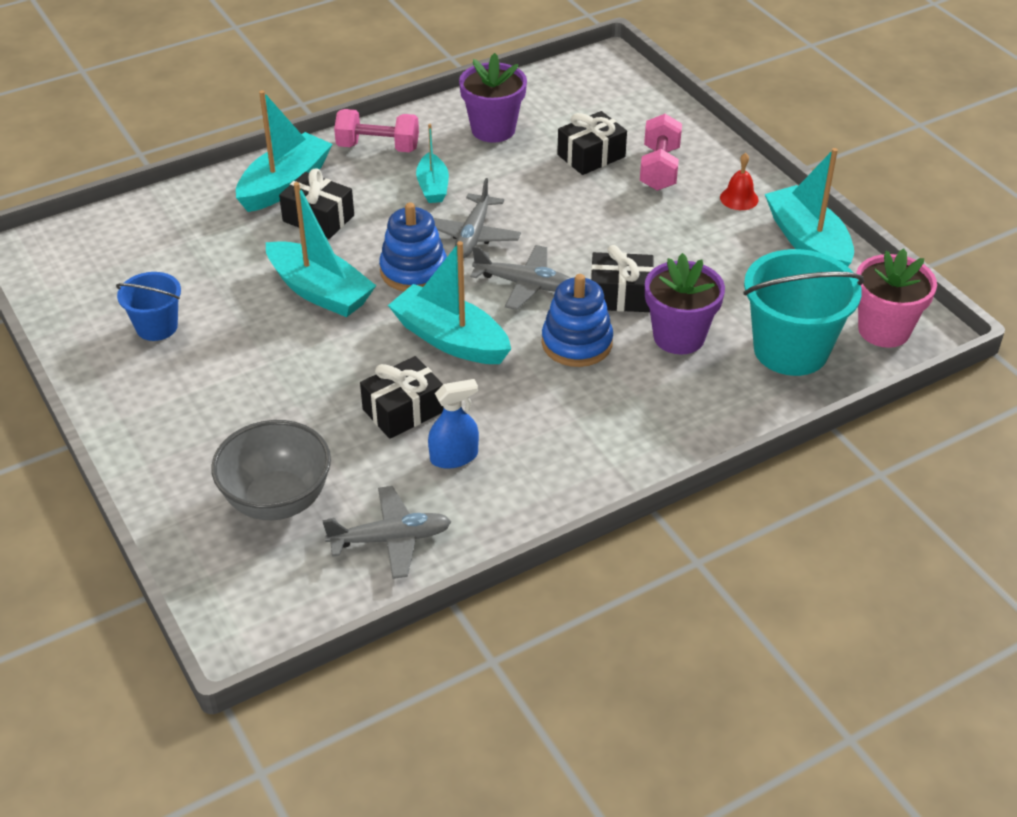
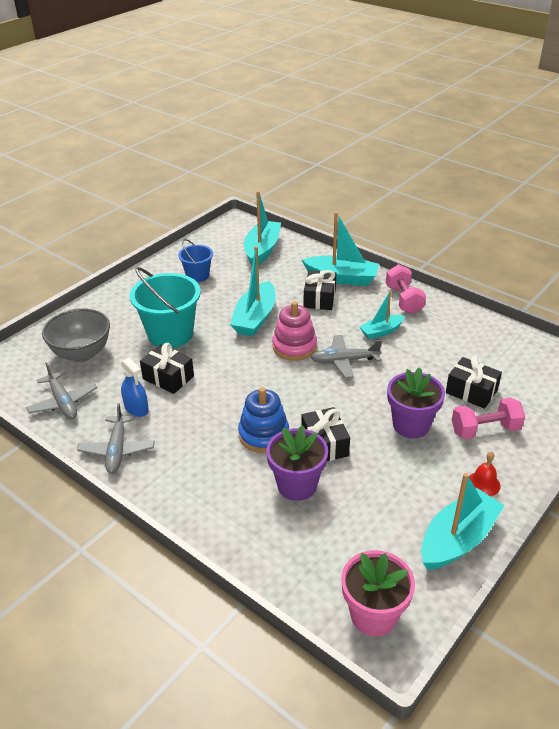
camera: 70 degrees right, 5 degrees down
blue stacking toy [379,203,447,291] -> pink stacking toy [272,301,317,361]
turquoise boat [388,241,511,364] -> turquoise boat moved to [244,191,281,265]
purple flower pot [459,53,527,143] -> purple flower pot moved to [387,367,445,438]
grey plane [470,245,570,310] -> grey plane moved to [77,403,155,474]
turquoise bucket [743,249,864,376] -> turquoise bucket moved to [130,267,201,348]

